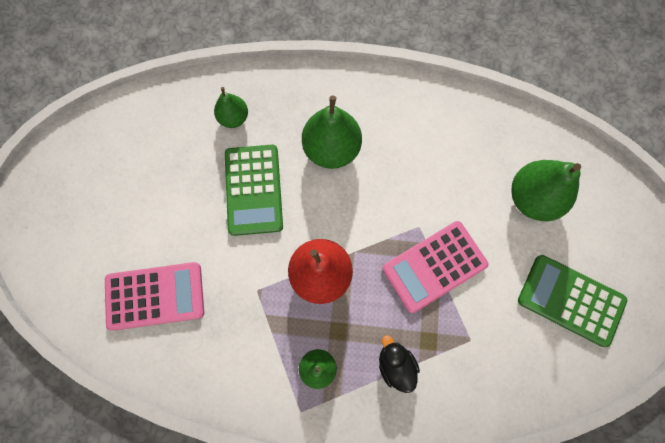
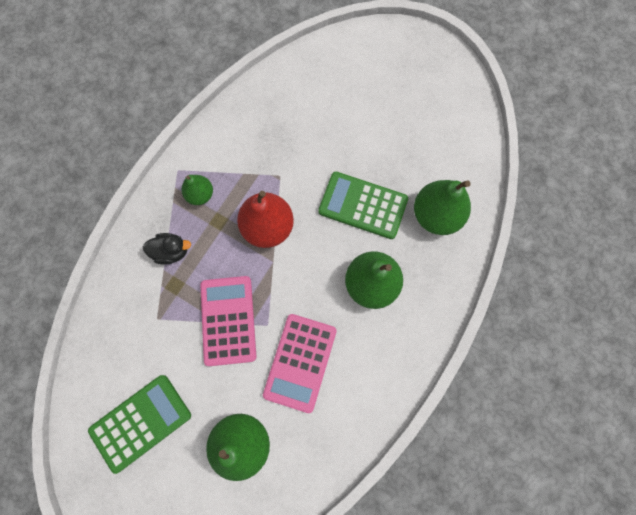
camera: 115 degrees right, 0 degrees up
pink calculator [105,262,204,331] -> pink calculator moved to [263,314,337,413]
green pear [214,87,248,128] -> green pear [414,180,471,235], size x1.74

